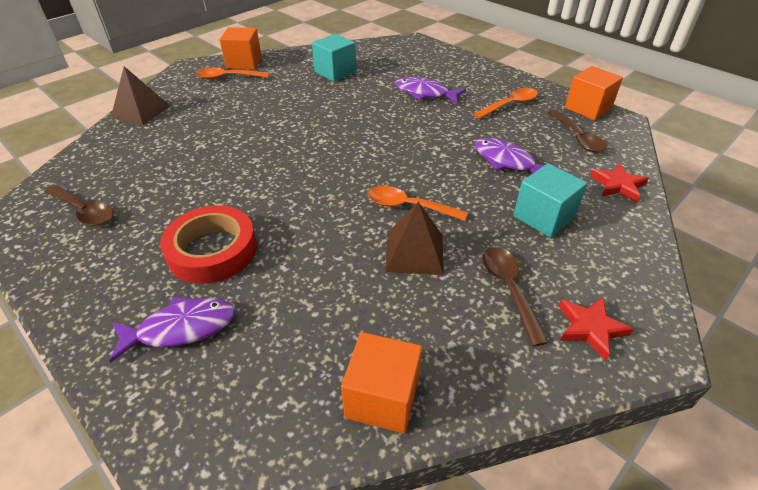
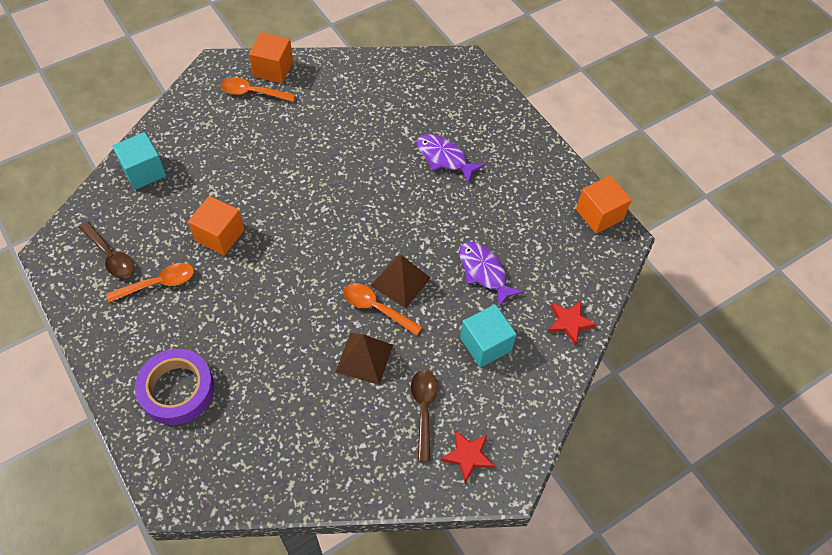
camera: 10 degrees right, 15 degrees up
purple fish [109,297,236,363] -> purple tape [135,349,214,425]
brown pyramid [111,66,170,125] -> brown pyramid moved to [371,255,431,309]
red tape [160,205,257,284] -> none
turquoise cube [312,34,357,82] -> turquoise cube moved to [112,132,166,190]
orange cube [341,332,422,434] -> orange cube moved to [188,196,244,256]
orange spoon [473,88,538,119] -> orange spoon moved to [106,263,194,302]
brown spoon [547,109,606,152] -> none

